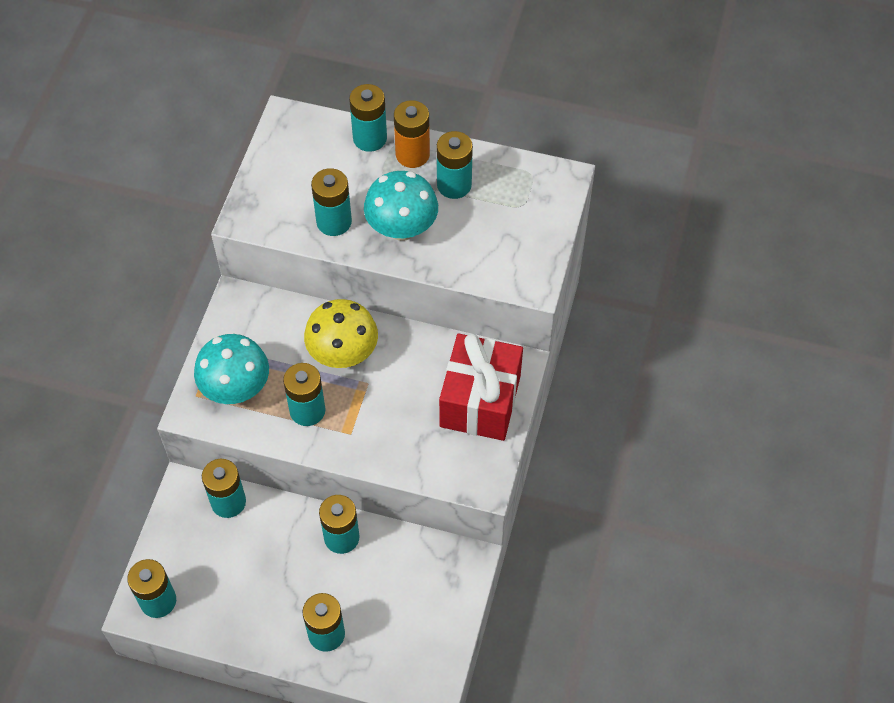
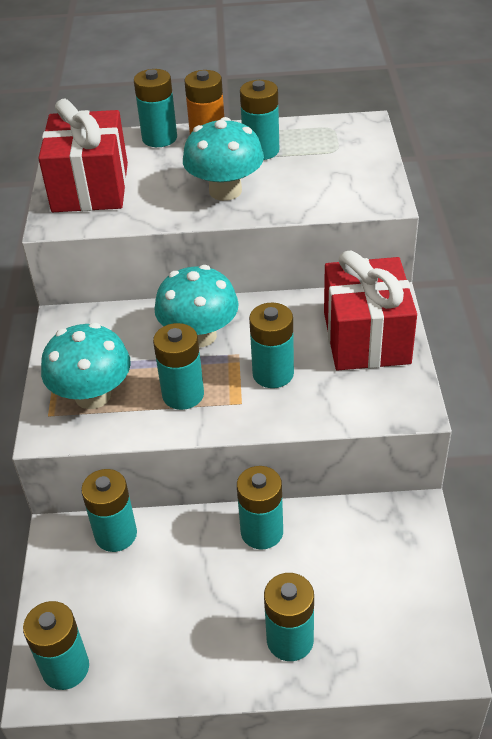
camera: 15 degrees left, 15 degrees down
yellow mushroom [304,299,378,368] -> turquoise mushroom [154,265,239,347]
turquoise battery [311,168,352,236] -> turquoise battery moved to [249,302,294,388]
none -> red gift [38,99,128,212]

